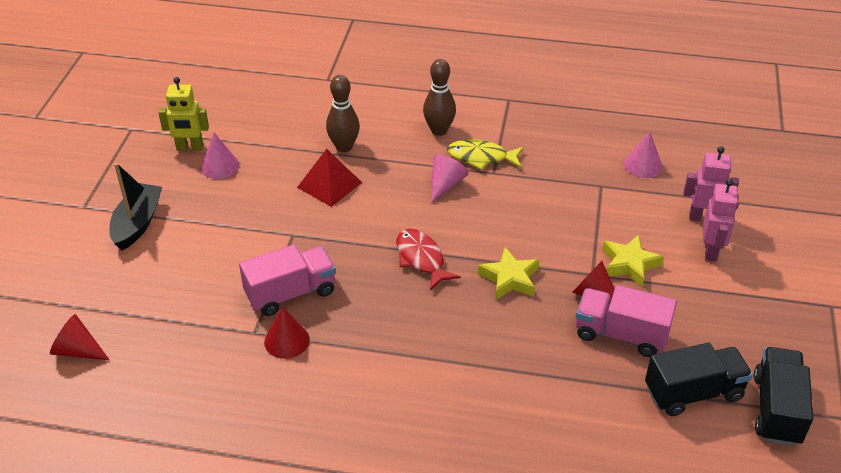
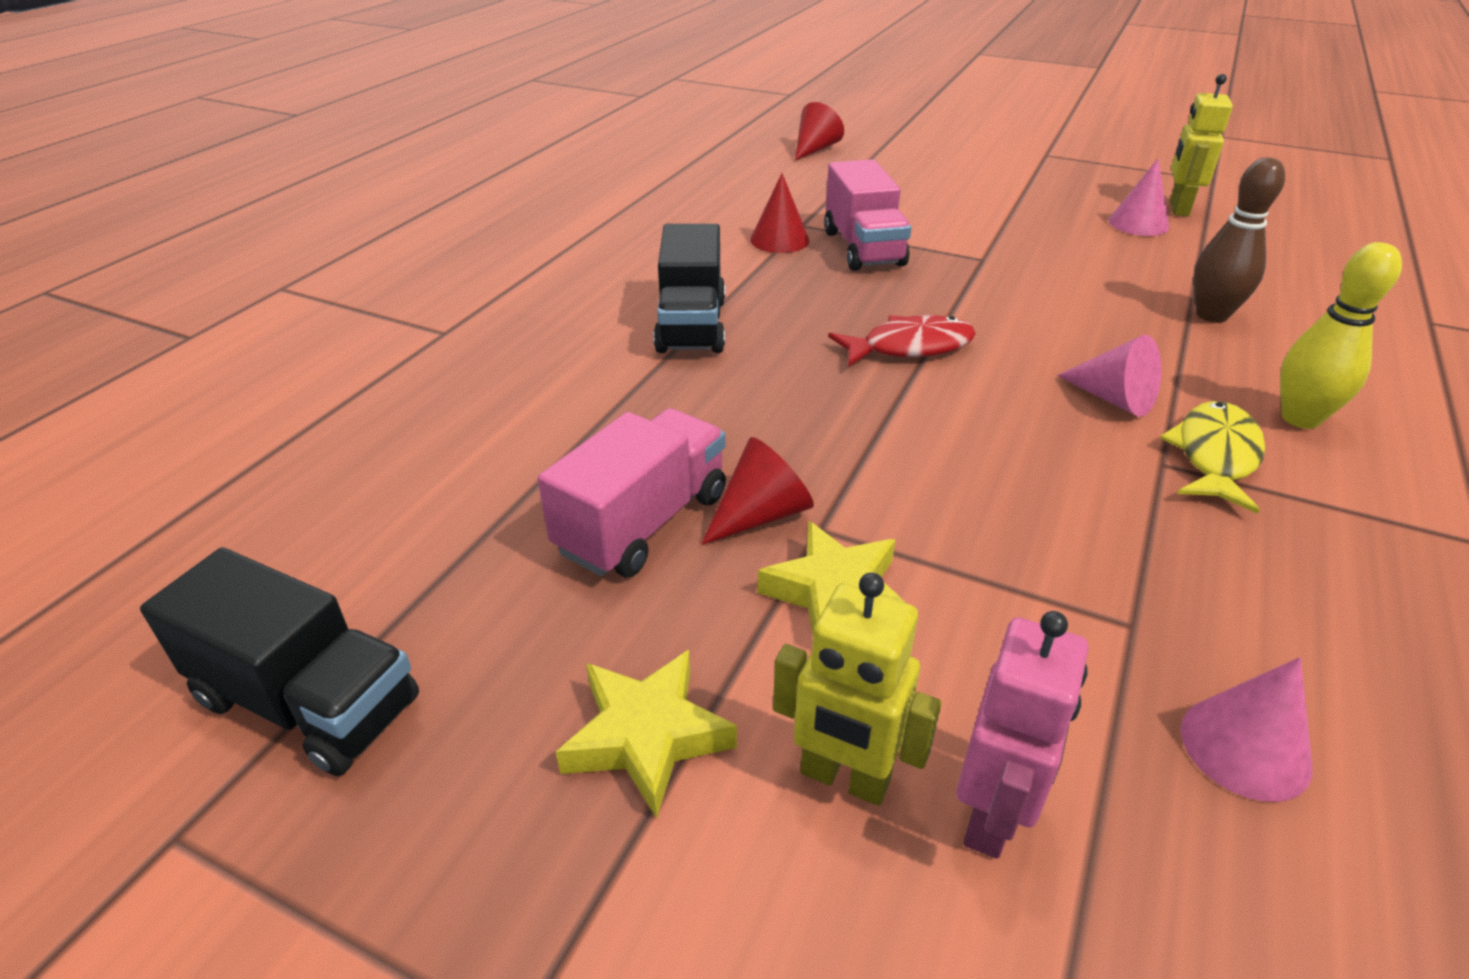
camera: 105 degrees right, 5 degrees down
black boat [110,163,162,251] -> none
red pyramid [297,149,362,207] -> none
brown bowling pin [423,59,456,136] -> yellow bowling pin [1280,242,1402,429]
yellow star [478,247,539,300] -> yellow star moved to [556,650,737,819]
black truck [645,343,753,416] -> black truck moved to [653,224,725,353]
pink robot [703,179,739,262] -> yellow robot [773,573,942,806]

